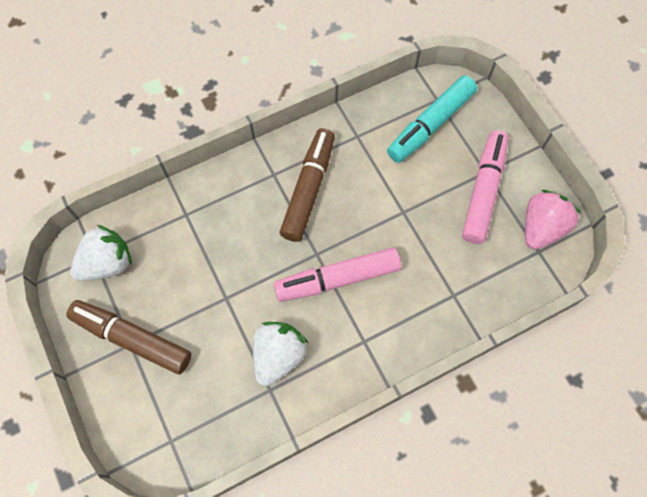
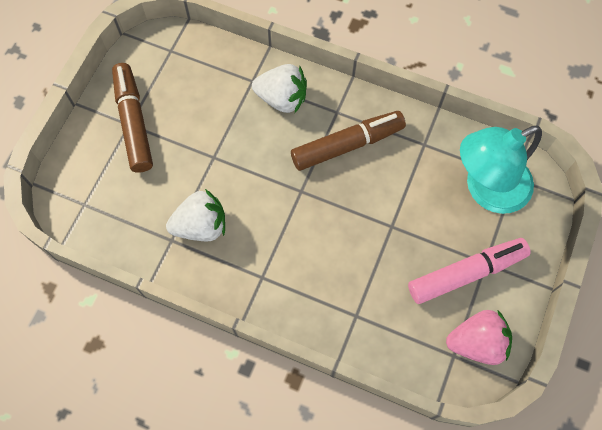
camera: 50 degrees right, 0 degrees up
white strawberry [70,224,132,281] -> white strawberry moved to [252,64,307,113]
pink marker [274,247,401,302] -> none
turquoise marker [387,75,477,163] -> turquoise lamp [460,126,542,214]

